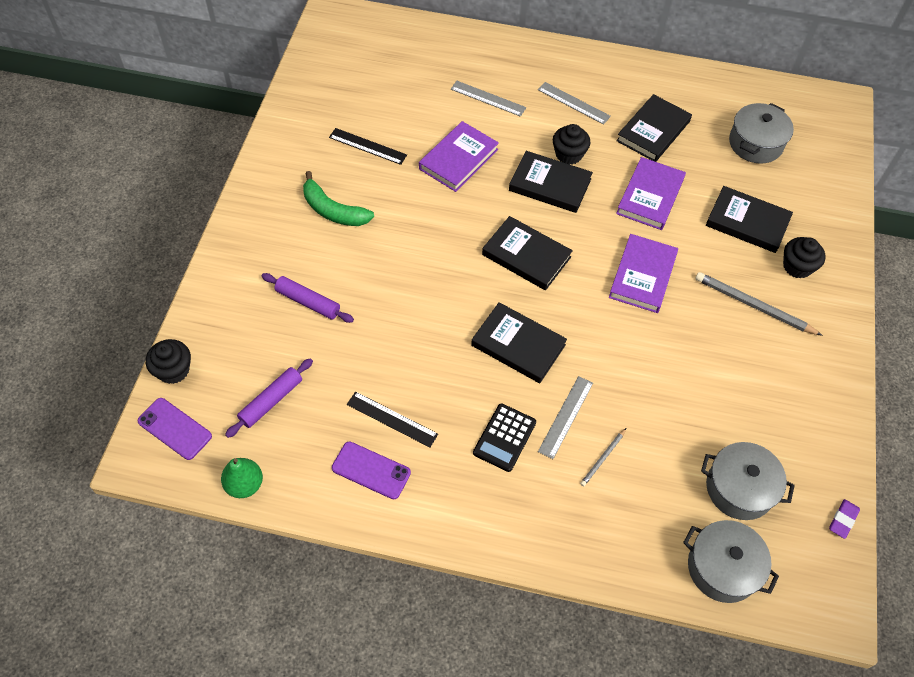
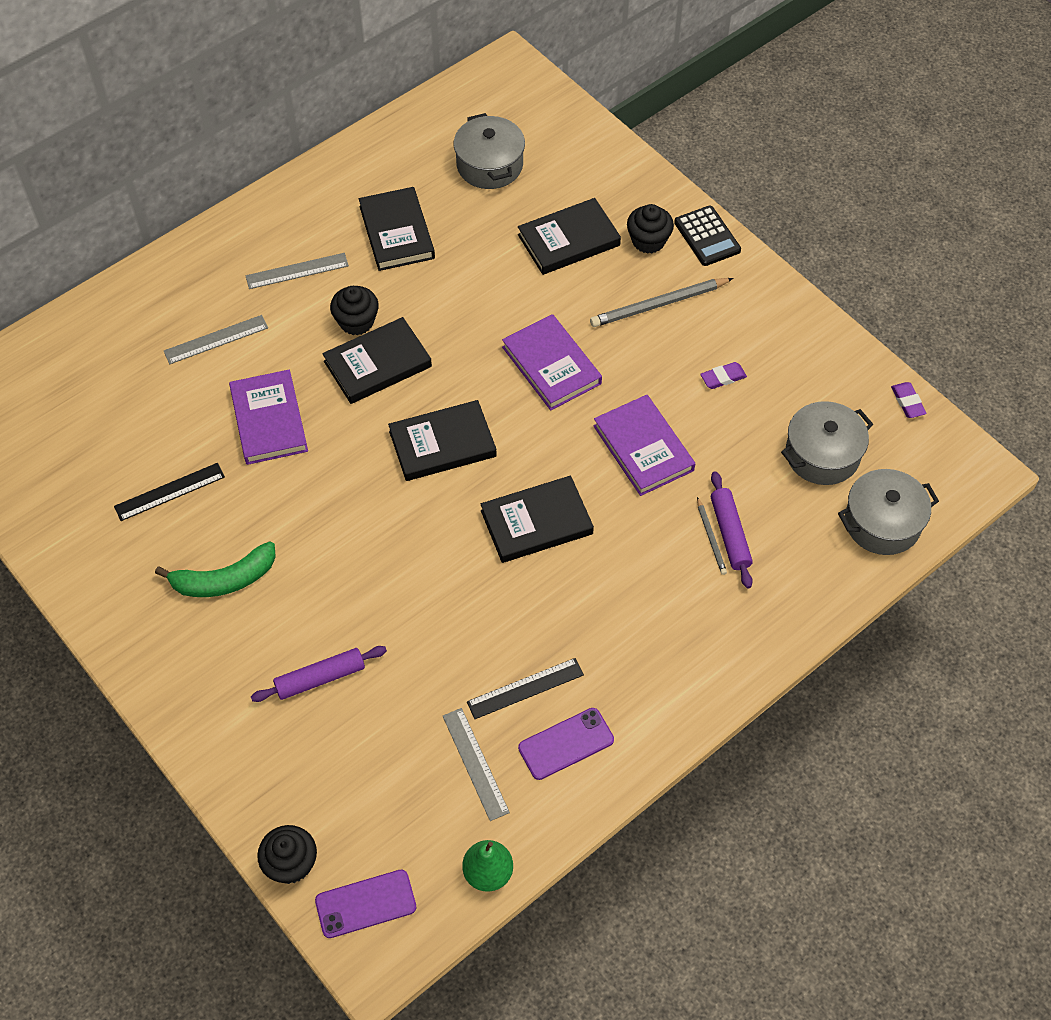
camera: 50 degrees left, 0 degrees up
purple rolling pin [225,358,313,438] -> purple rolling pin moved to [711,471,753,589]
black calculator [473,403,536,472] -> black calculator moved to [674,205,741,266]
grey ruler [538,376,593,459] -> grey ruler moved to [443,708,510,821]
purple book [616,157,686,230] -> purple book moved to [594,395,695,496]
none -> purple eraser [700,362,747,389]

